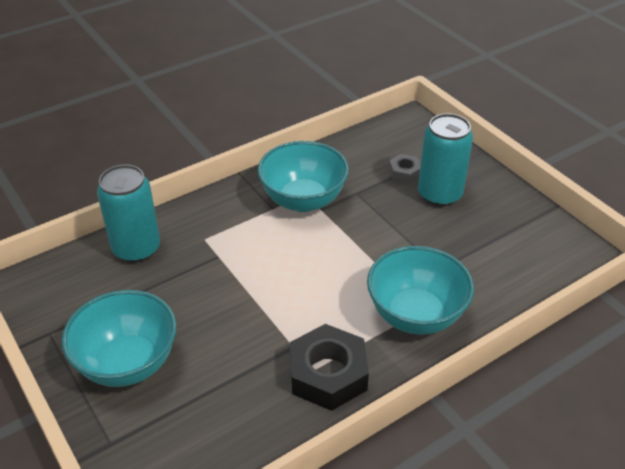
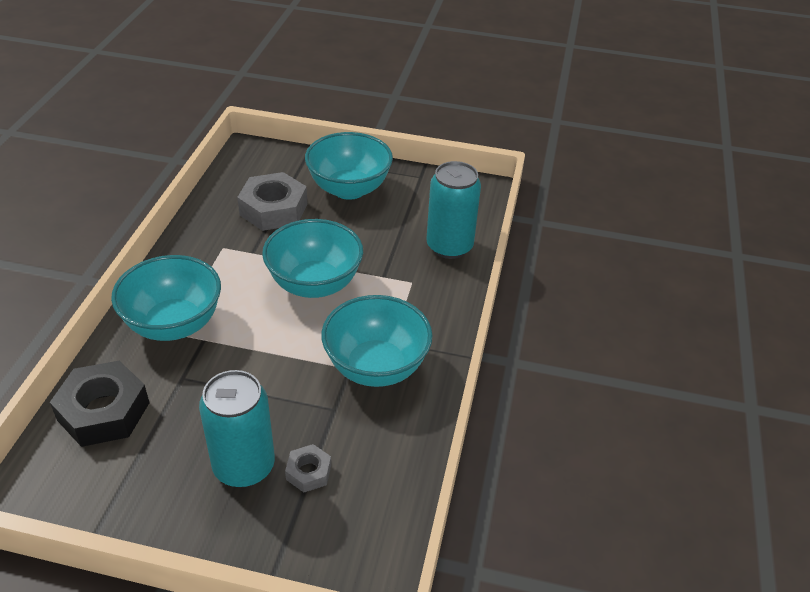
camera: 135 degrees right, 0 degrees up
black nut [290,324,369,411] -> black nut moved to [50,361,149,447]
none -> grey nut [237,172,307,231]
none -> turquoise bowl [262,219,363,298]

